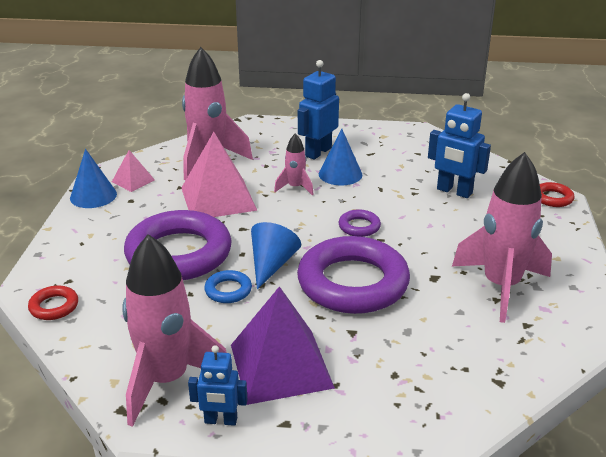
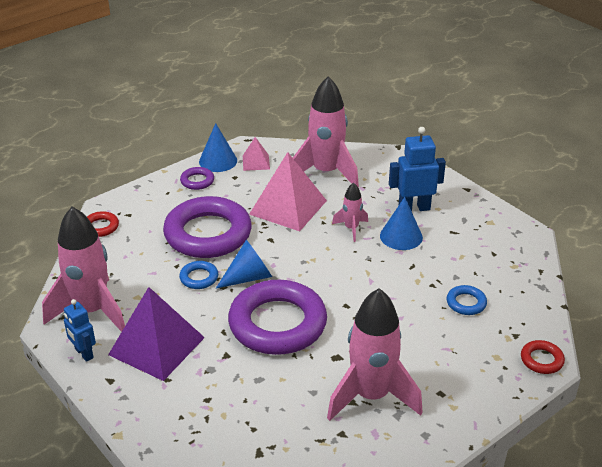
camera: 45 degrees right, 5 degrees up
purple ring [339,210,381,237] -> purple ring moved to [180,167,214,190]
blue robot [428,93,491,198] -> blue ring [446,285,487,315]

